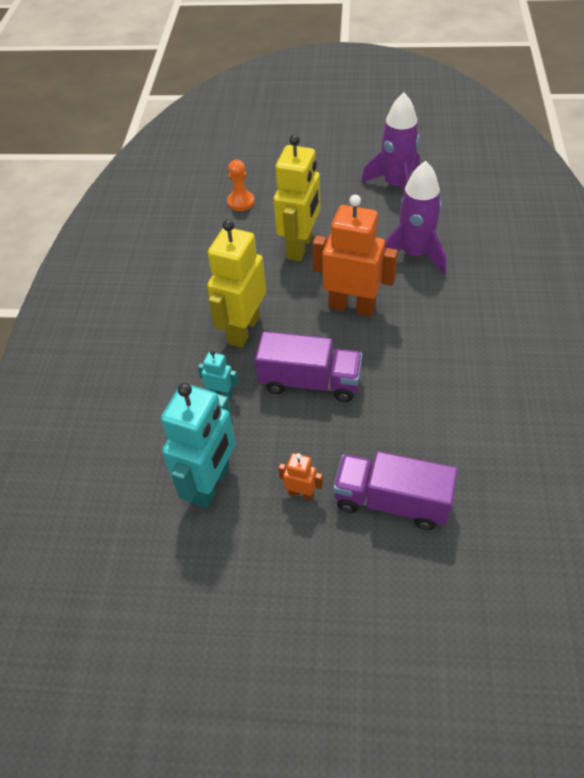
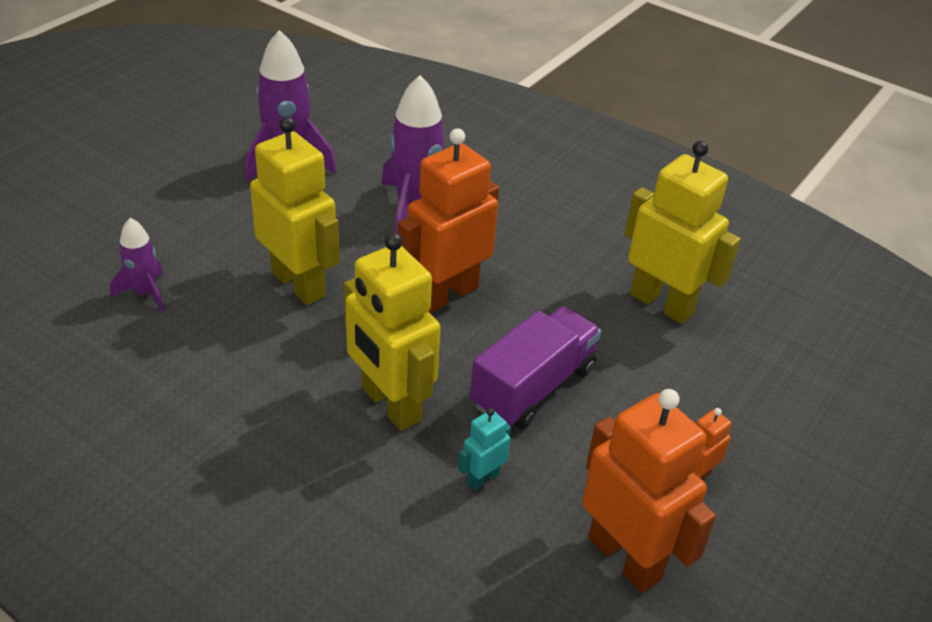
camera: 65 degrees left, 10 degrees down
turquoise robot [161,383,236,508] -> orange robot [582,389,716,593]
orange pawn [227,160,255,211] -> purple rocket [110,218,164,311]
purple truck [333,451,458,530] -> none
none -> yellow robot [625,141,741,324]

